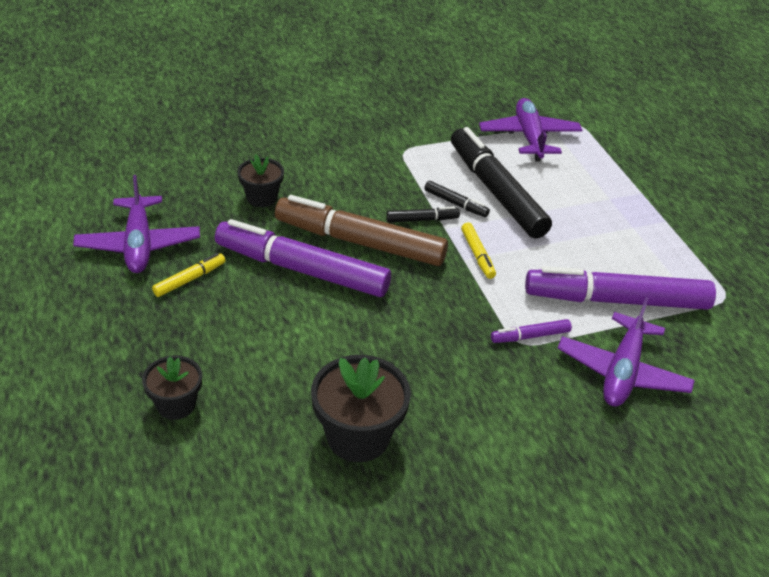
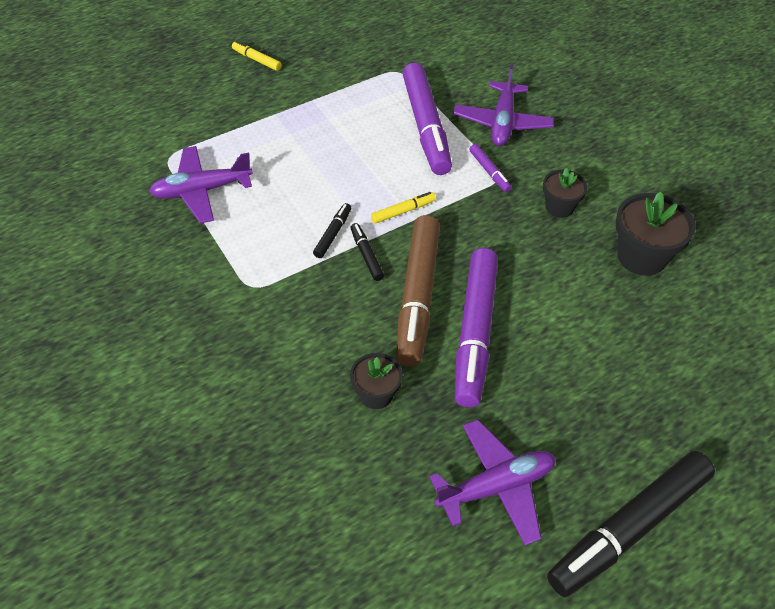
camera: 100 degrees left, 10 degrees up
black flower pot [142,355,202,420] -> black flower pot moved to [543,168,588,218]
yellow marker [152,253,225,297] -> yellow marker moved to [232,41,282,71]
black marker [451,127,552,239] -> black marker moved to [547,451,715,597]
purple plane [558,297,695,407] -> purple plane turned 90 degrees clockwise [453,64,554,146]

